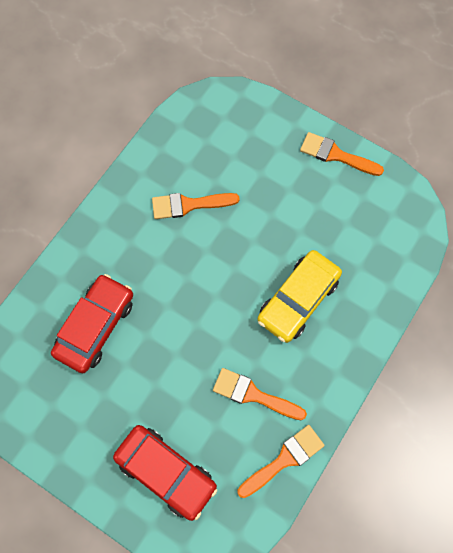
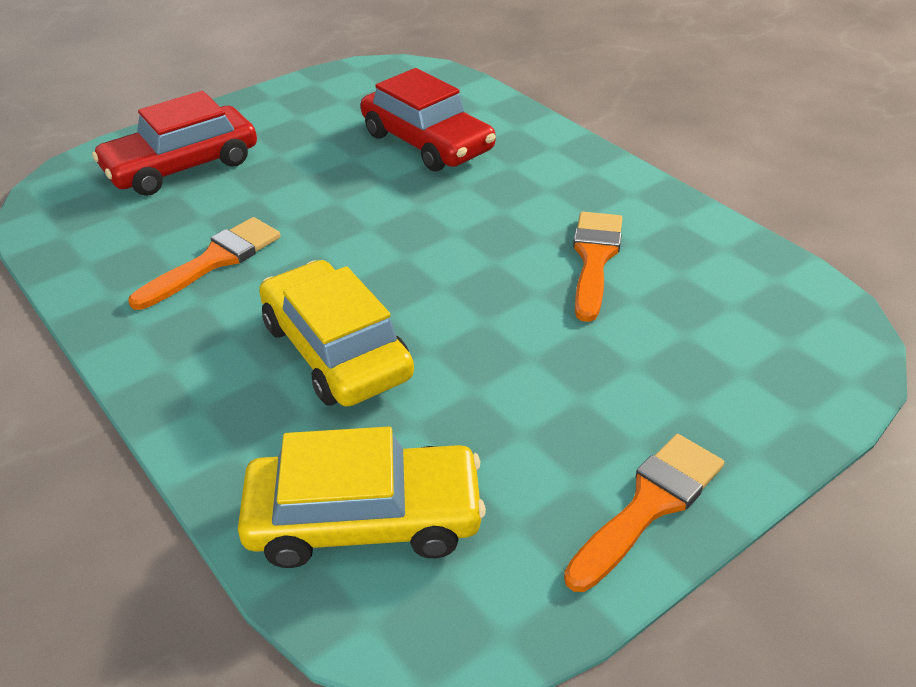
camera: 110 degrees right, 30 degrees down
orange brush [237,425,325,498] -> none
none -> yellow car [238,427,486,568]

